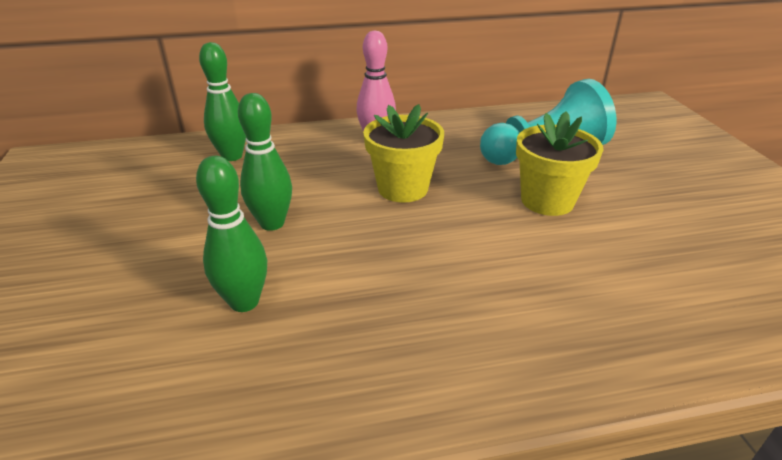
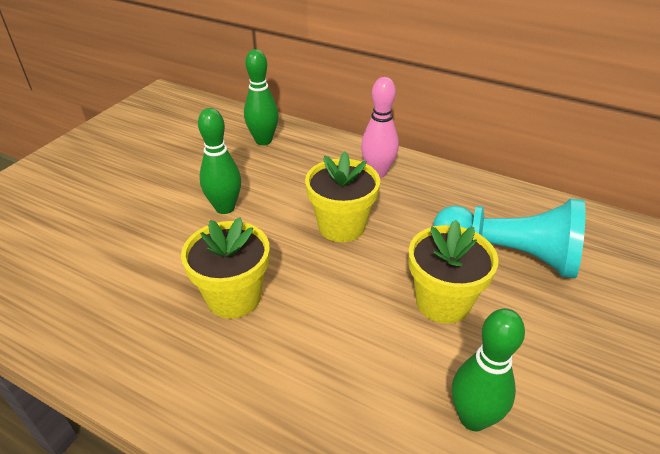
camera: 40 degrees right, 5 degrees up
green bowling pin [196,156,267,312] -> green bowling pin moved to [452,308,525,431]
none -> yellow flower pot [181,217,270,319]

